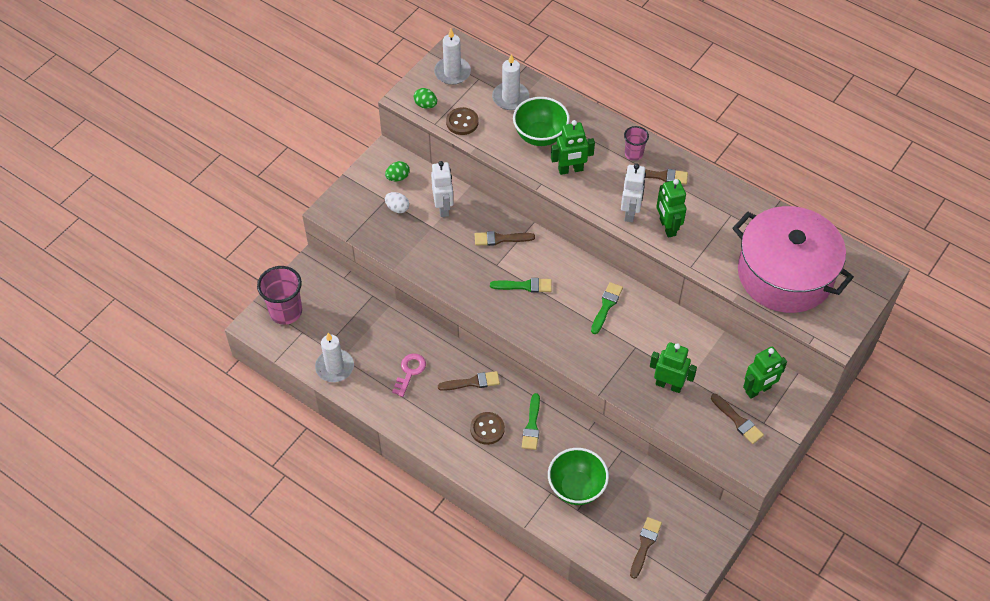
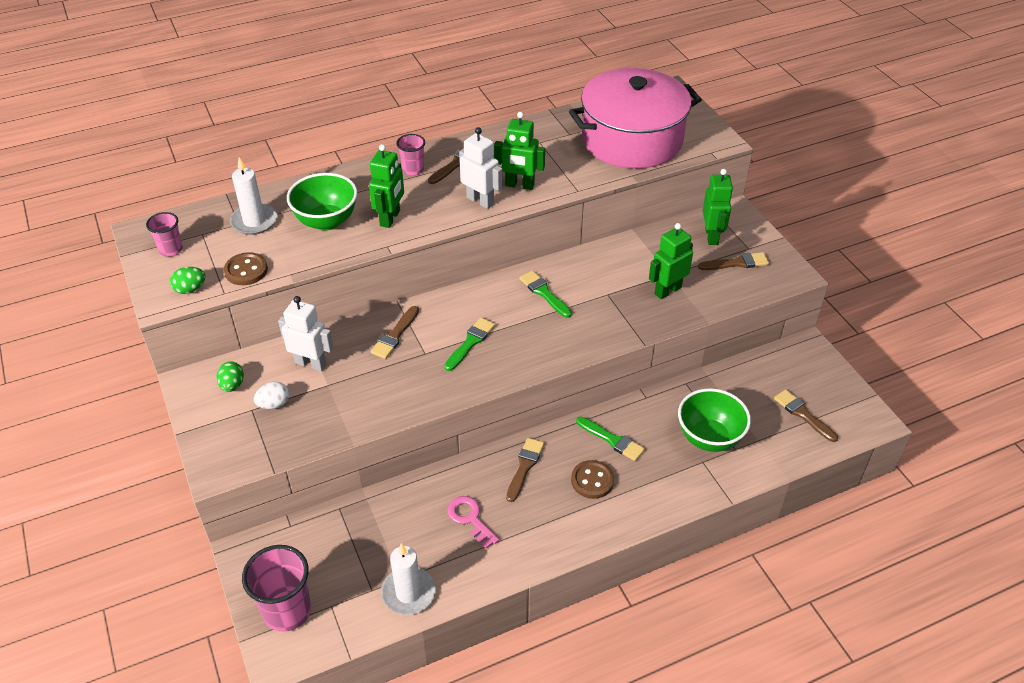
camera: 60 degrees left, 10 degrees down
white candle [434,29,471,85] -> pink cup [146,212,183,257]

